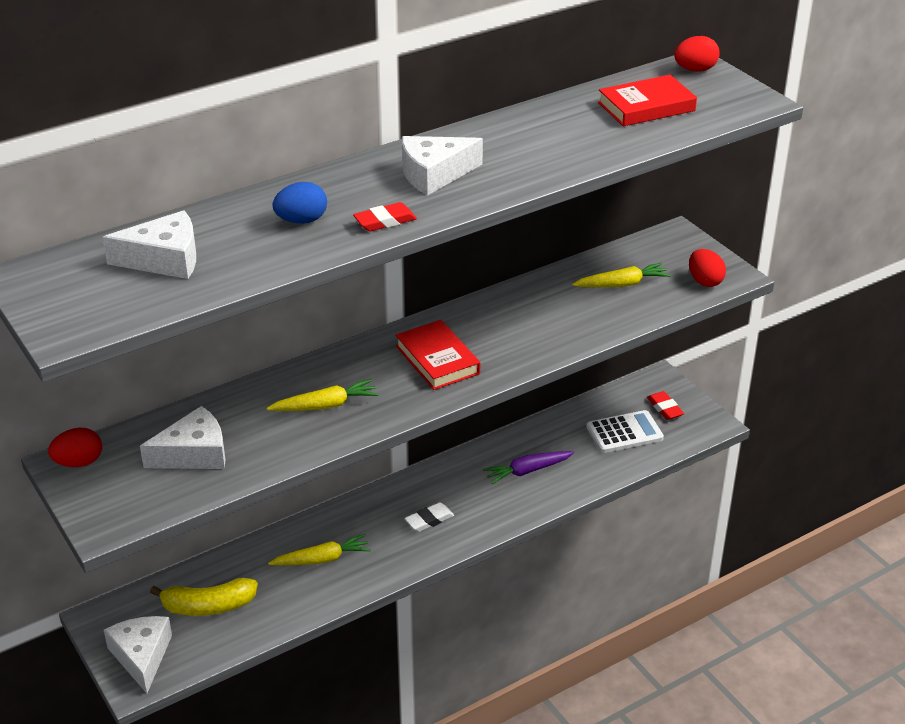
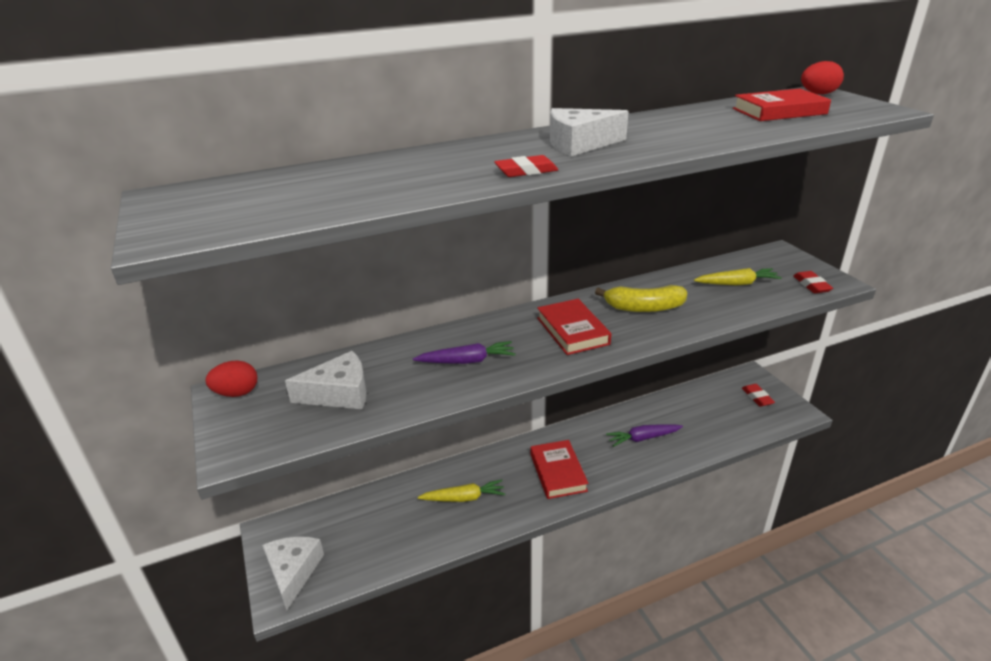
camera: 10 degrees right, 5 degrees down
white cheese [102,210,196,279] -> none
yellow banana [150,578,258,616] -> yellow banana moved to [595,285,687,312]
yellow carrot [267,379,379,411] -> purple carrot [413,341,516,364]
blue egg [273,182,327,224] -> none
white eraser [404,502,454,532] -> red book [531,440,589,499]
white calculator [587,410,664,453] -> none
red egg [689,249,726,287] -> red eraser [793,271,833,293]

